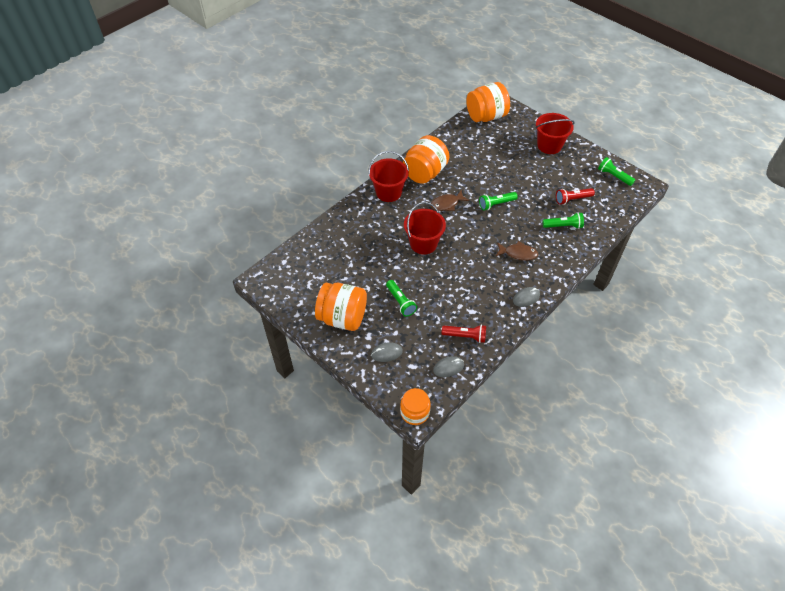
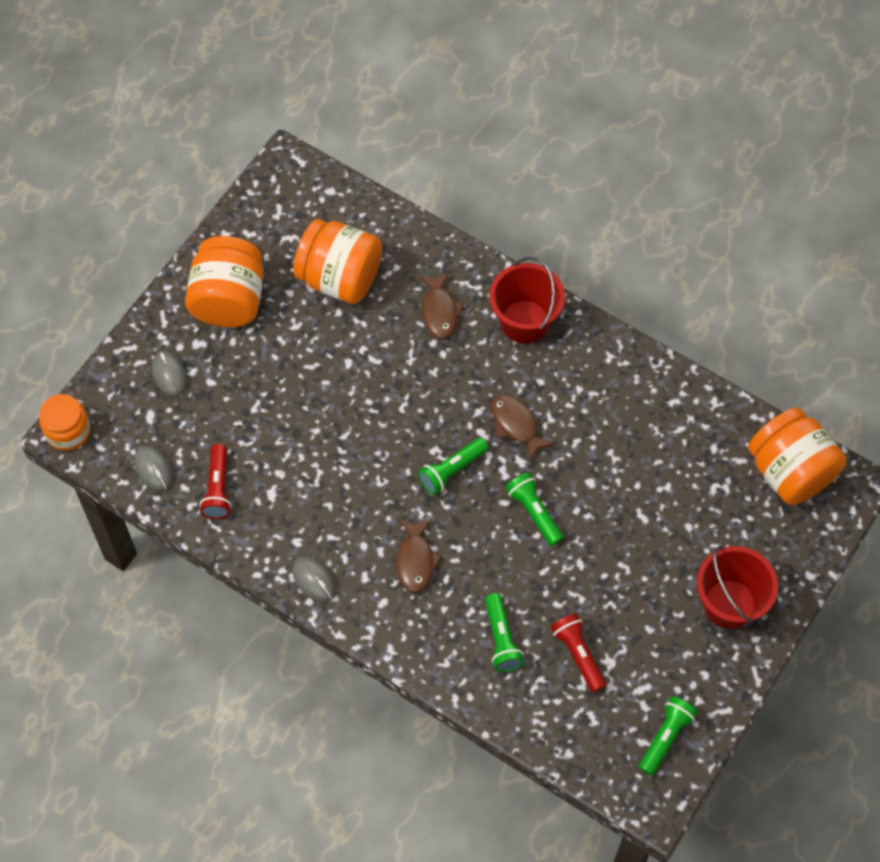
camera: 80 degrees right, 10 degrees up
green flashlight [386,280,417,317] -> green flashlight moved to [418,438,489,495]
orange jar [403,135,450,184] -> orange jar moved to [293,219,382,304]
red bucket [404,202,446,255] -> none
none -> brown fish [419,272,464,339]

